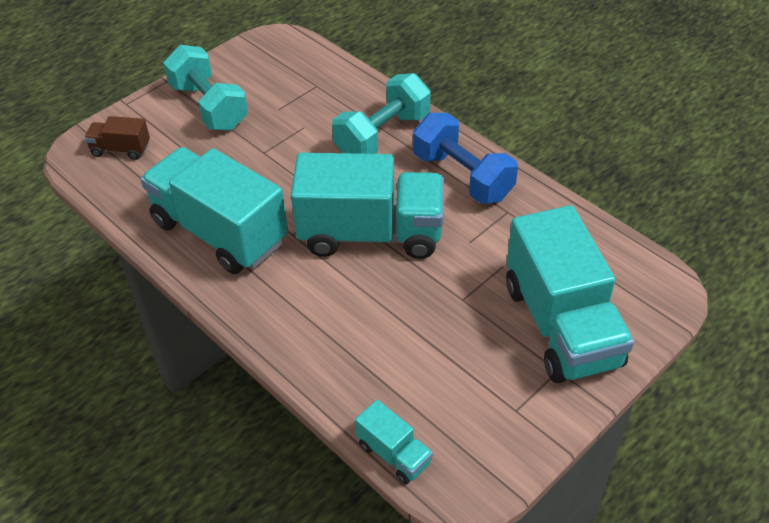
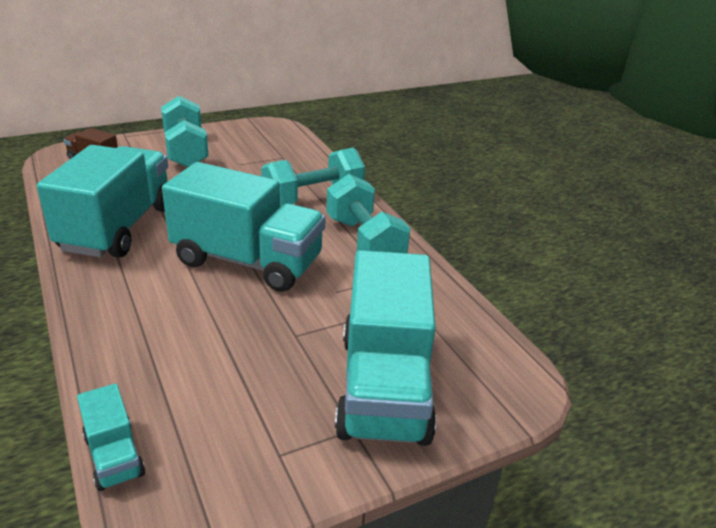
camera: 15 degrees right, 15 degrees down
turquoise truck [141,147,288,274] -> turquoise truck turned 45 degrees clockwise [37,145,168,258]
blue dumbbell [413,113,518,204] -> turquoise dumbbell [326,174,410,253]

